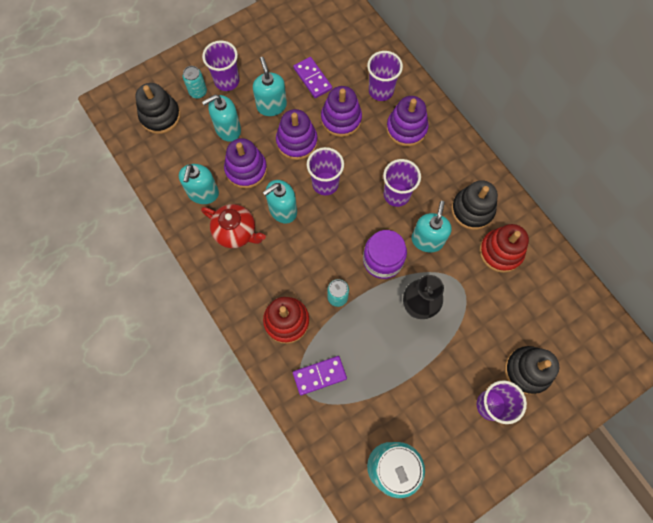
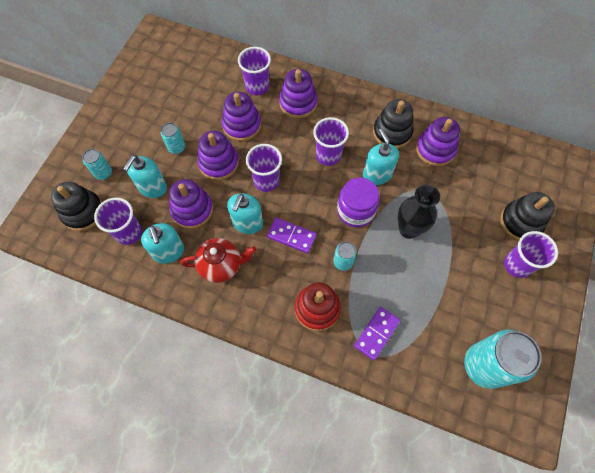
camera: 35 degrees left, 5 degrees down
purple cup [202,41,239,91] -> purple cup moved to [94,197,142,245]
turquoise soap dispenser [253,57,287,116] -> turquoise can [161,123,185,154]
purple domino [293,57,332,98] -> purple domino moved to [267,217,317,254]
red stacking toy [479,224,529,273] -> purple stacking toy [416,117,460,166]

